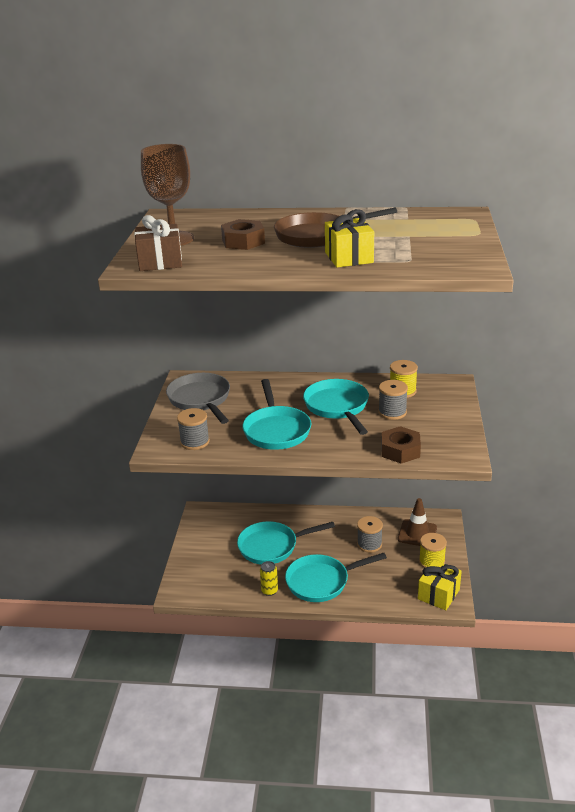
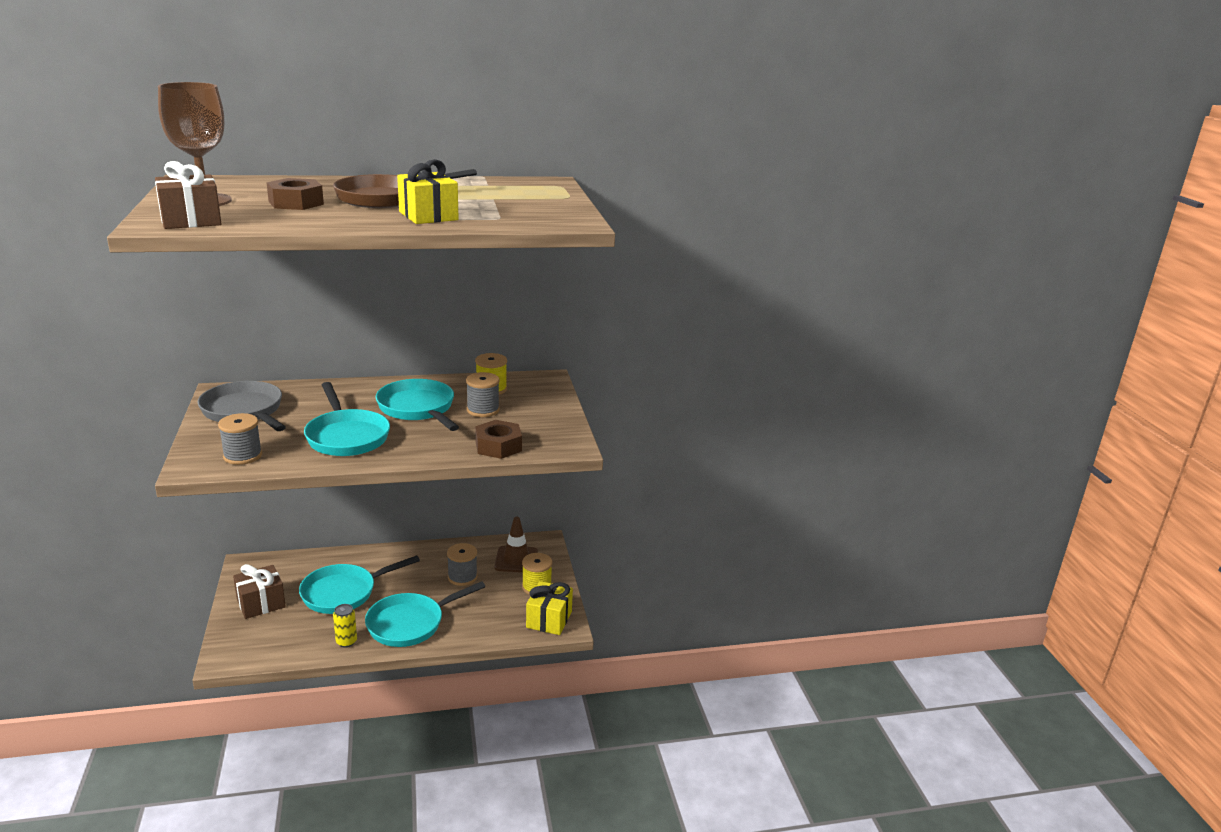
camera: 20 degrees left, 5 degrees down
none -> brown gift [233,564,286,619]

